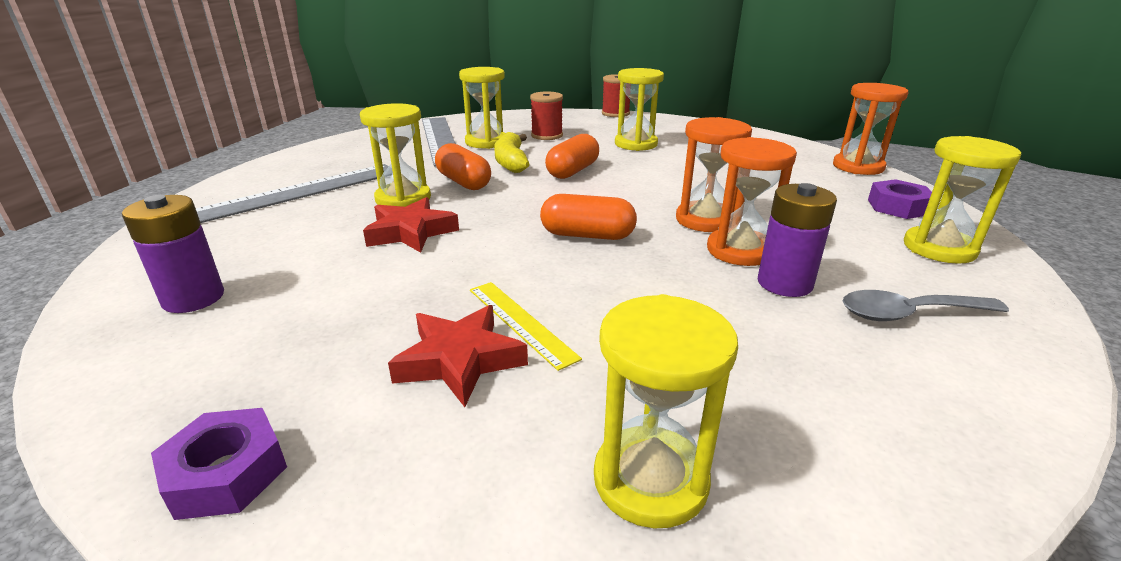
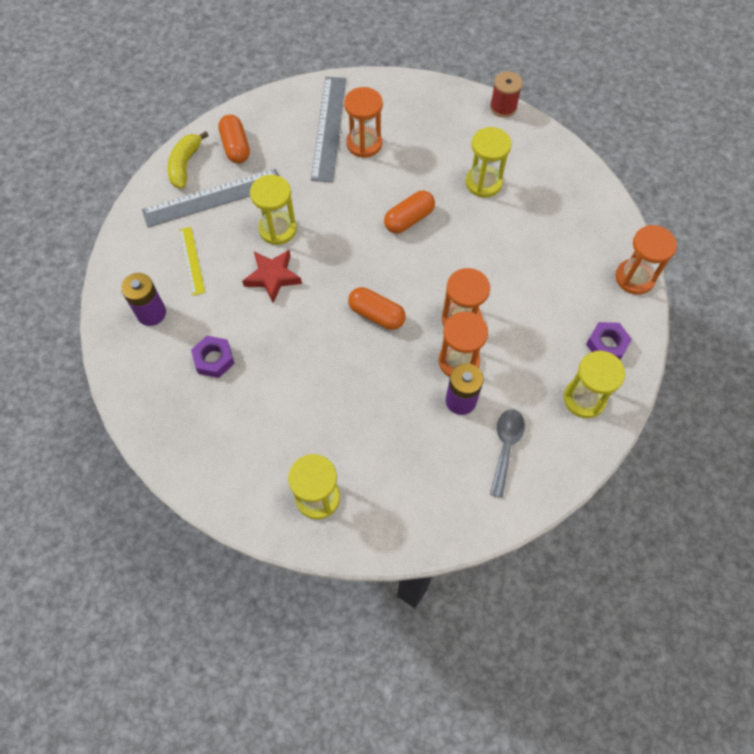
camera: 20 degrees right, 35 degrees up
purple nut [151,408,287,520] -> purple nut moved to [191,336,234,378]
red star [388,305,528,407] -> none
orange capsule [435,143,491,190] -> orange capsule moved to [218,115,250,163]
yellow hourglass [459,67,506,149] -> orange hourglass [344,87,383,158]
yellow ruler [470,282,582,371] -> yellow ruler moved to [179,227,205,296]
yellow banana [494,132,529,173] -> yellow banana moved to [167,131,209,189]
red spool [530,92,563,140] -> none
grey spoon [843,290,1009,321] -> grey spoon turned 90 degrees clockwise [490,409,525,498]

